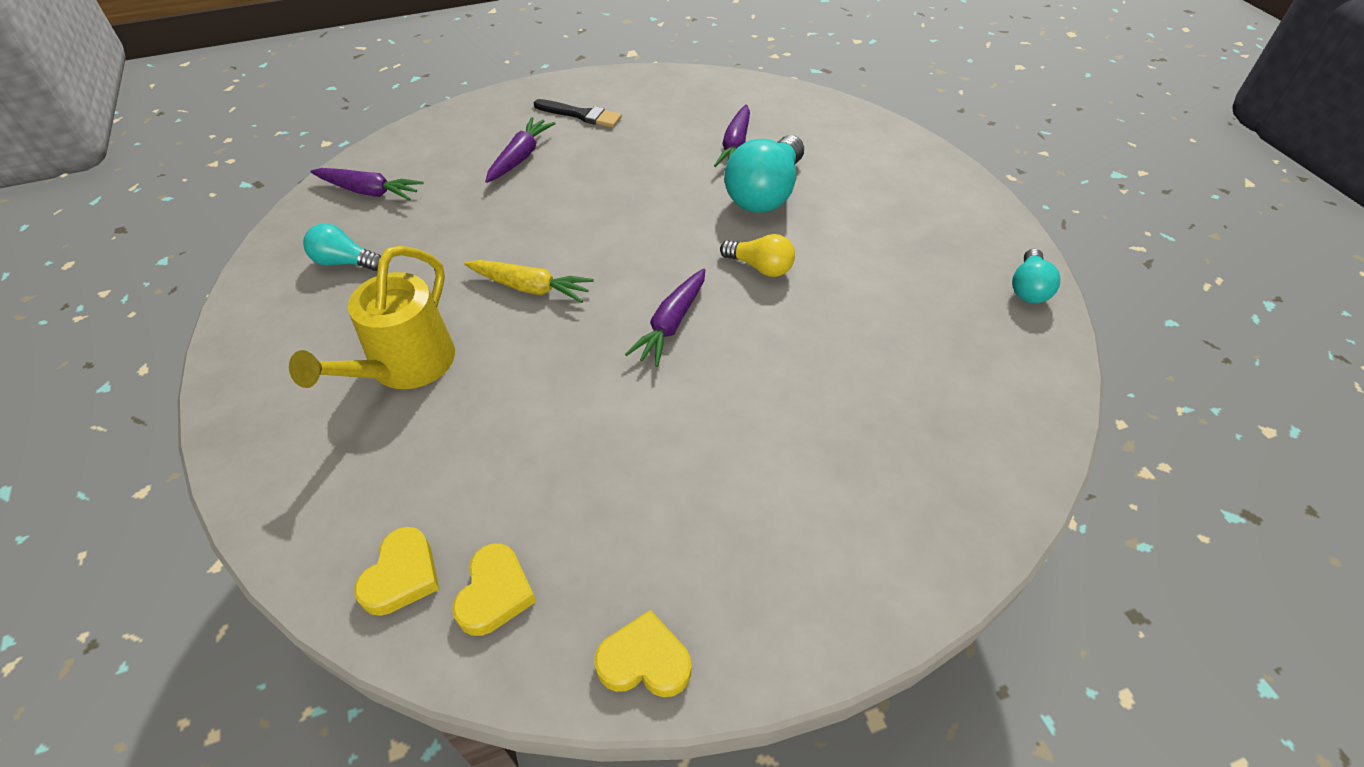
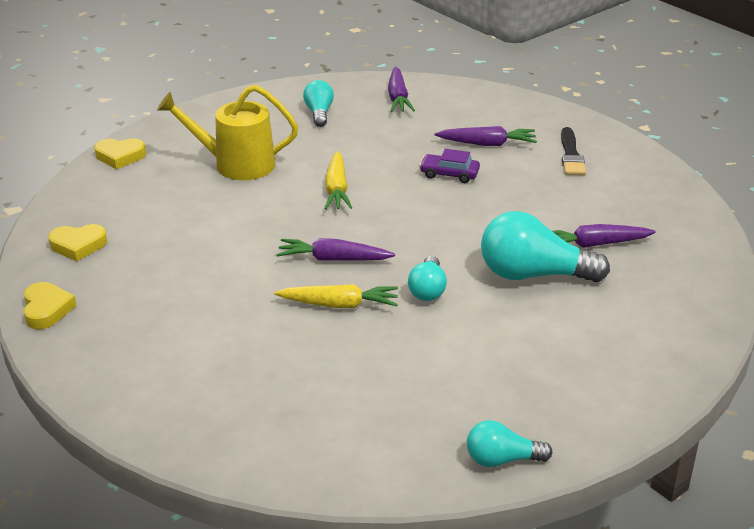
camera: 70 degrees right, 15 degrees down
yellow heart [354,527,439,616] -> yellow heart moved to [94,138,146,169]
yellow light bulb [720,234,795,277] -> turquoise light bulb [408,256,447,301]
none -> yellow carrot [274,284,398,308]
none -> purple car [419,149,480,183]

